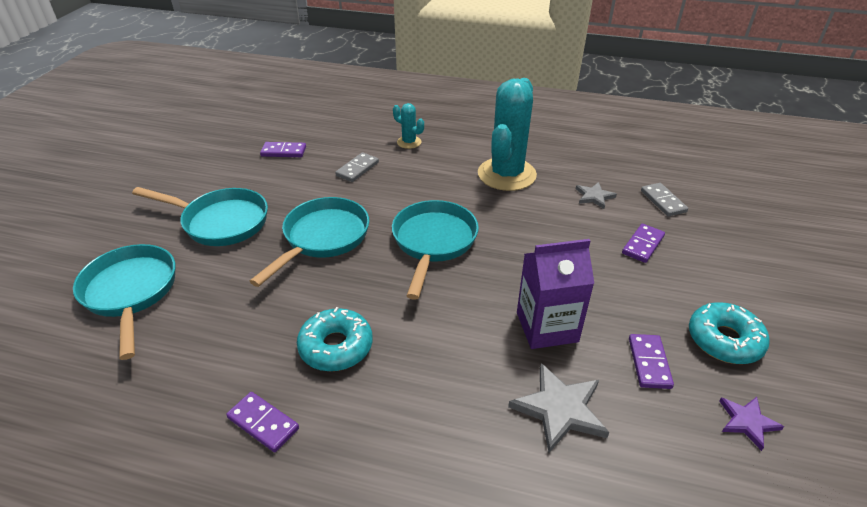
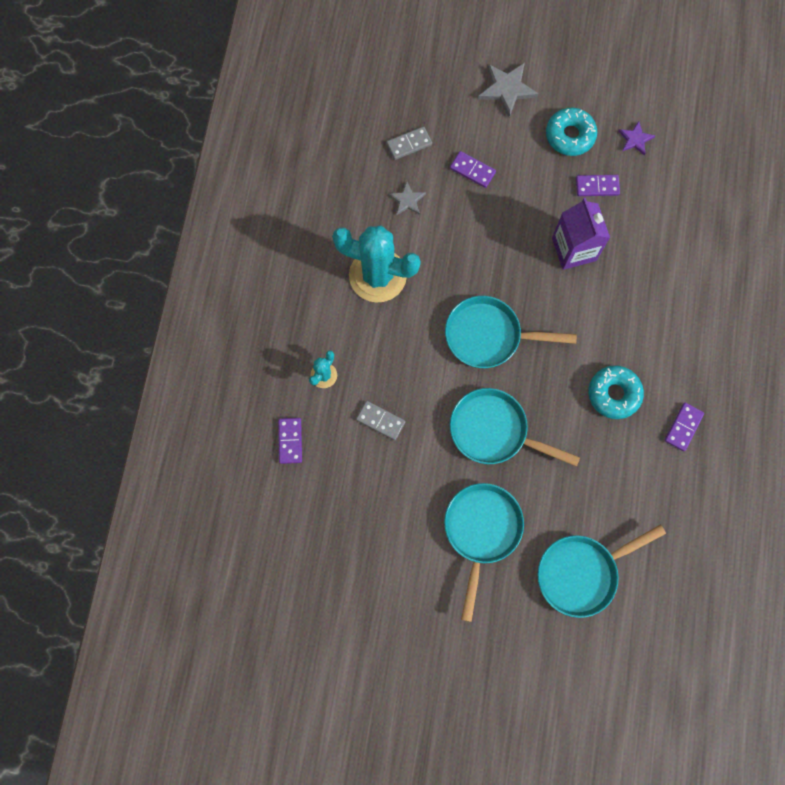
camera: 95 degrees left, 35 degrees up
purple domino [260,142,306,157] -> purple domino moved to [278,418,302,464]
grey star [508,363,610,453] -> grey star moved to [478,63,539,117]

